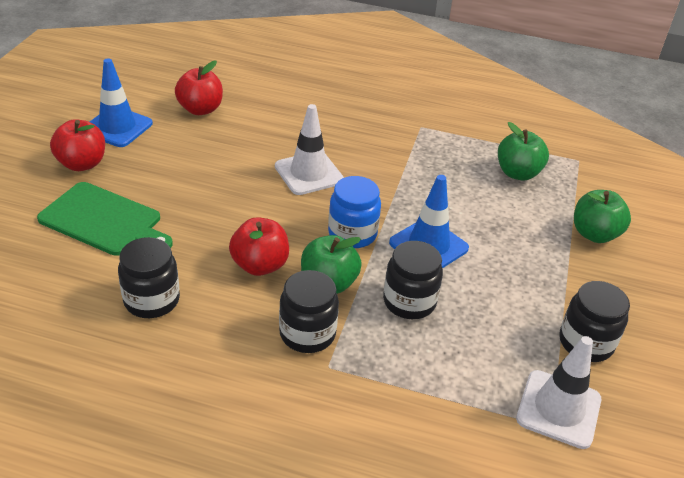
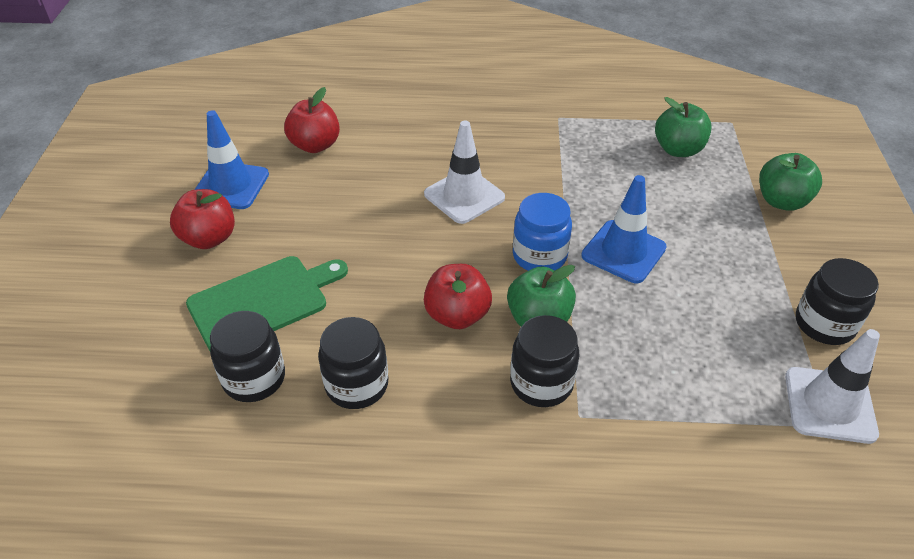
camera: 10 degrees left, 5 degrees up
green cutting board [37,182,173,256] -> green cutting board turned 45 degrees counterclockwise [186,256,348,351]
black jar [383,241,443,319] -> black jar moved to [210,311,285,402]

